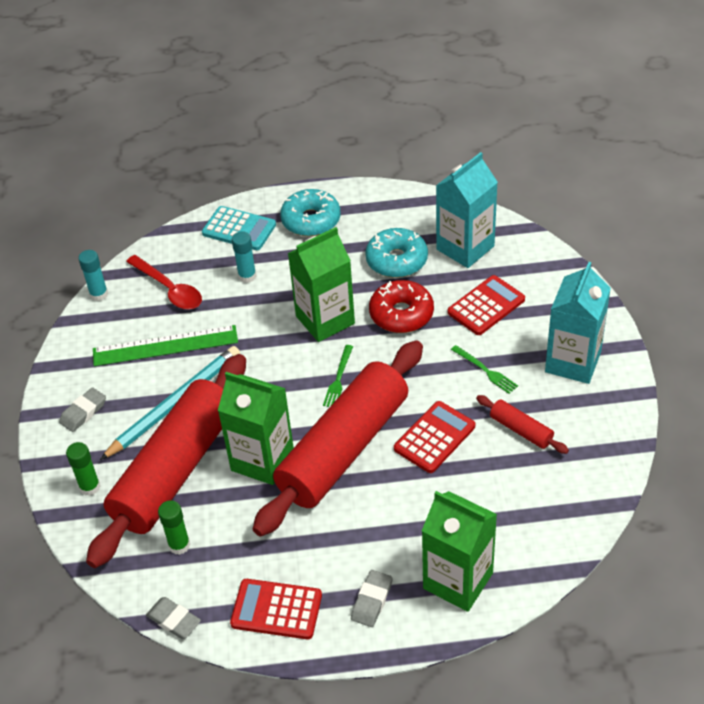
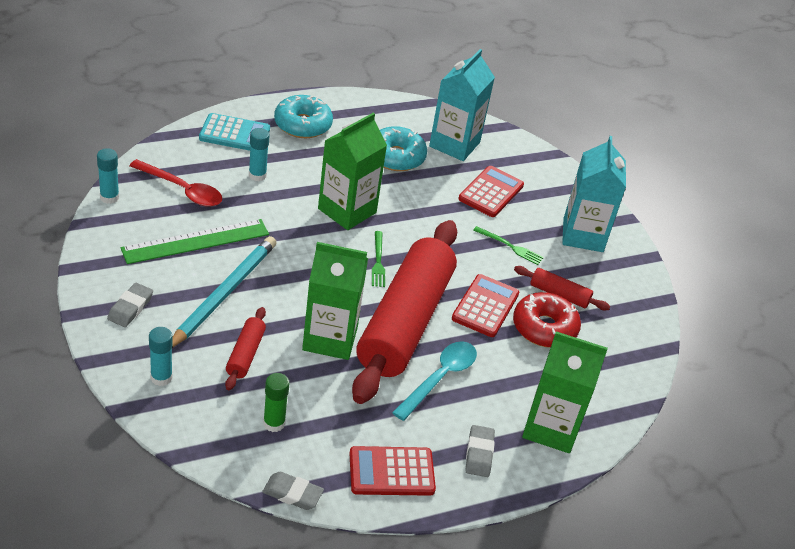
camera: 25 degrees left, 5 degrees down
green glue stick [66,442,101,496] -> turquoise glue stick [149,327,173,386]
red rolling pin [86,354,246,568] -> red rolling pin [225,307,266,390], size x0.40
red donut [369,280,434,333] -> red donut moved to [513,292,581,348]
none -> turquoise spoon [392,341,477,421]

